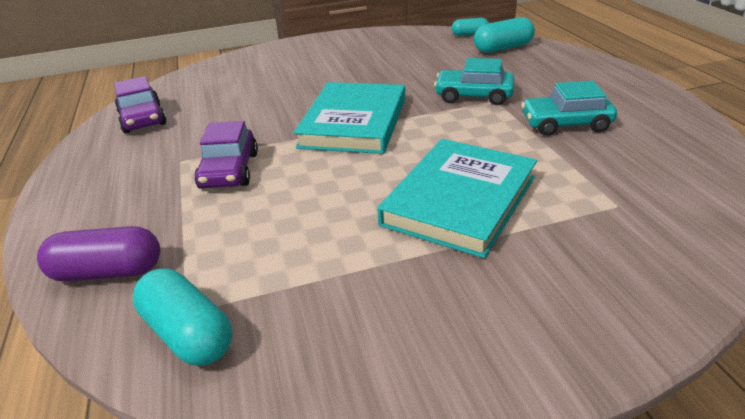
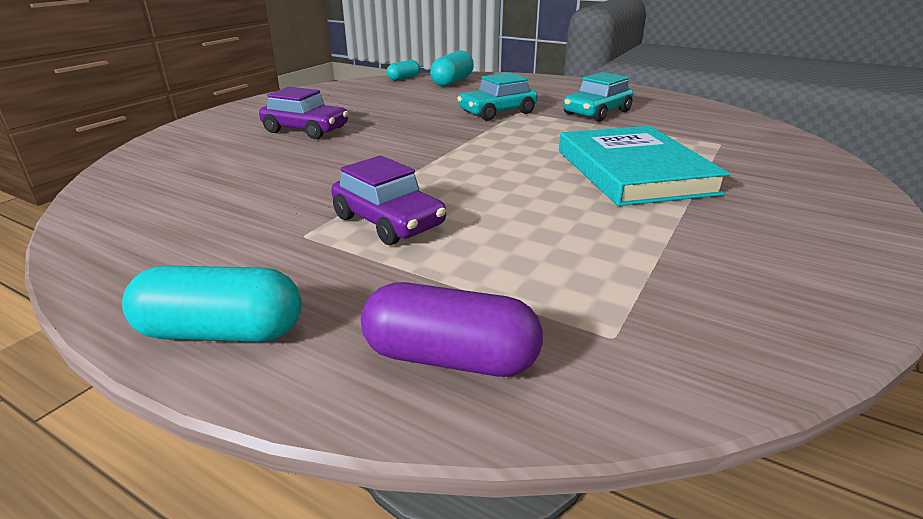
camera: 45 degrees left, 5 degrees down
purple capsule [37,226,160,281] -> purple capsule turned 60 degrees clockwise [361,282,543,377]
purple car [114,76,166,134] -> purple car moved to [259,87,349,139]
turquoise capsule [133,268,232,366] -> turquoise capsule moved to [122,266,301,342]
turquoise book [294,82,405,154] -> none

